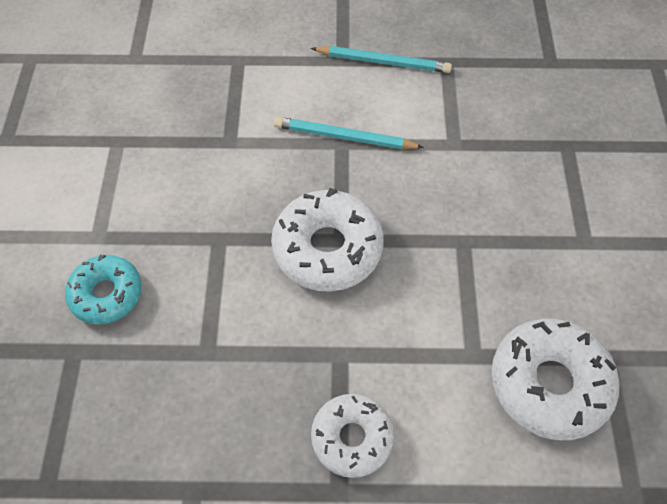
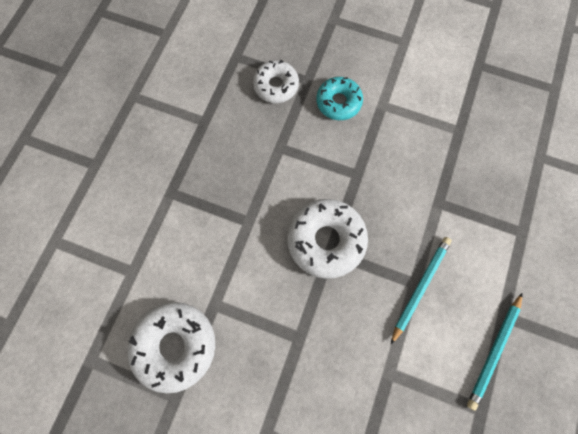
camera: 110 degrees right, 15 degrees up
white donut [311,394,394,478] -> white donut moved to [253,60,299,103]

